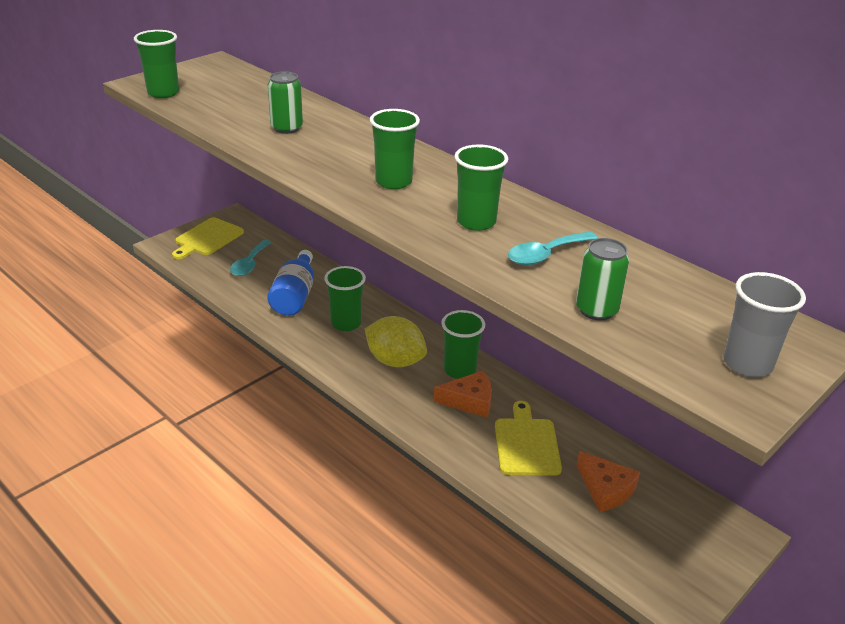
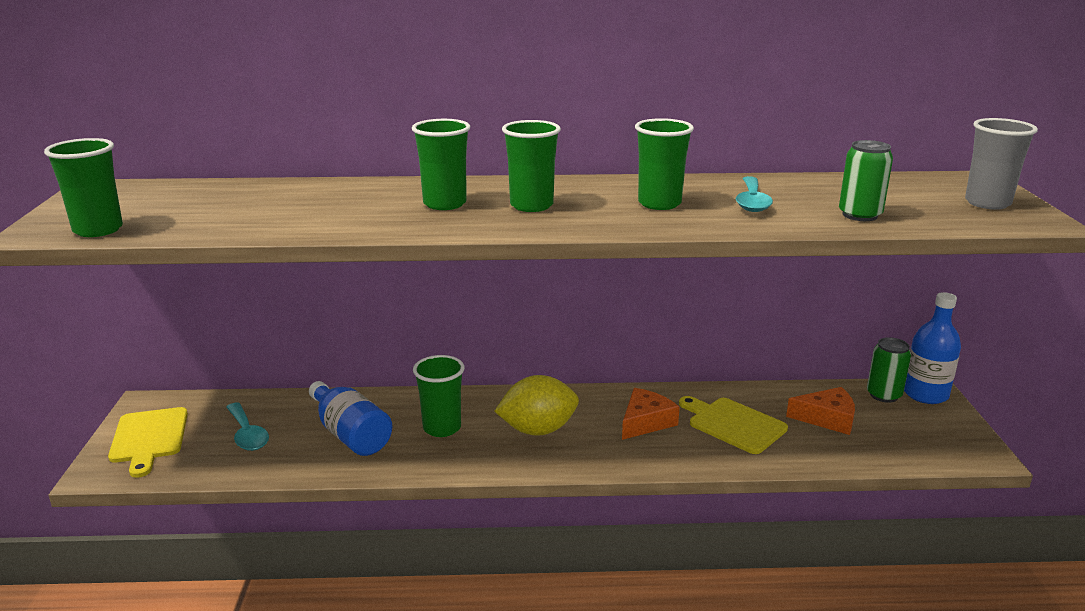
camera: 45 degrees left, 10 degrees down
green can [268,71,303,134] -> green can moved to [867,337,911,403]
green cup [442,310,485,379] -> green cup moved to [412,119,470,210]
none -> blue bottle [904,292,961,404]

